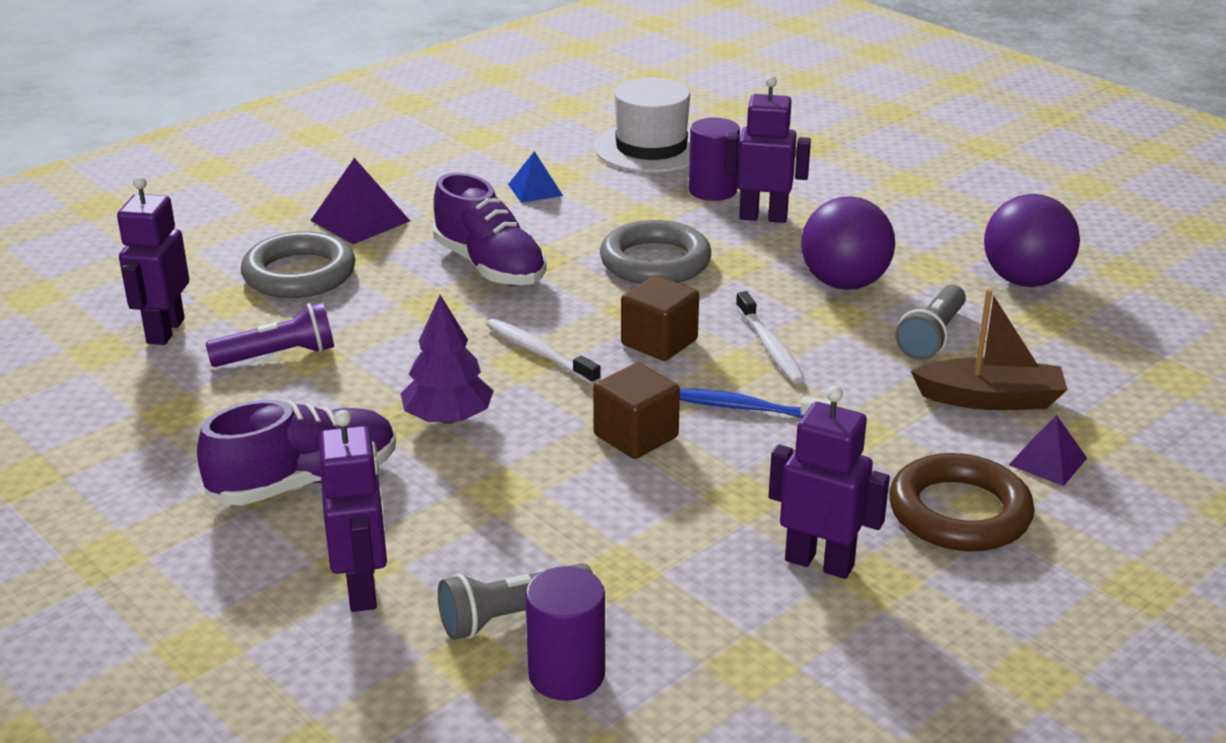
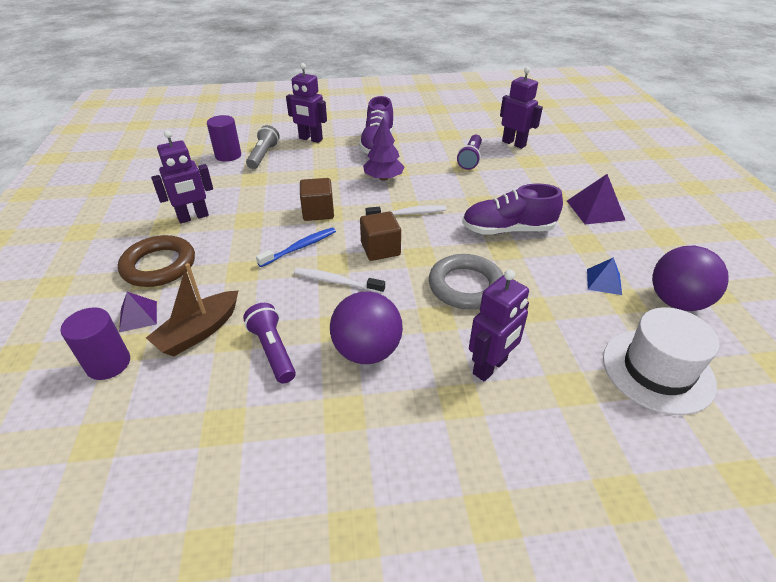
camera: 125 degrees right, 10 degrees up
grey ring [241,231,355,298] -> none
purple cylinder [689,118,740,201] -> purple cylinder moved to [60,307,130,380]
grey flashlight [895,284,966,360] -> purple flashlight [243,303,296,384]
purple ball [984,194,1080,287] -> purple ball moved to [652,246,729,311]

